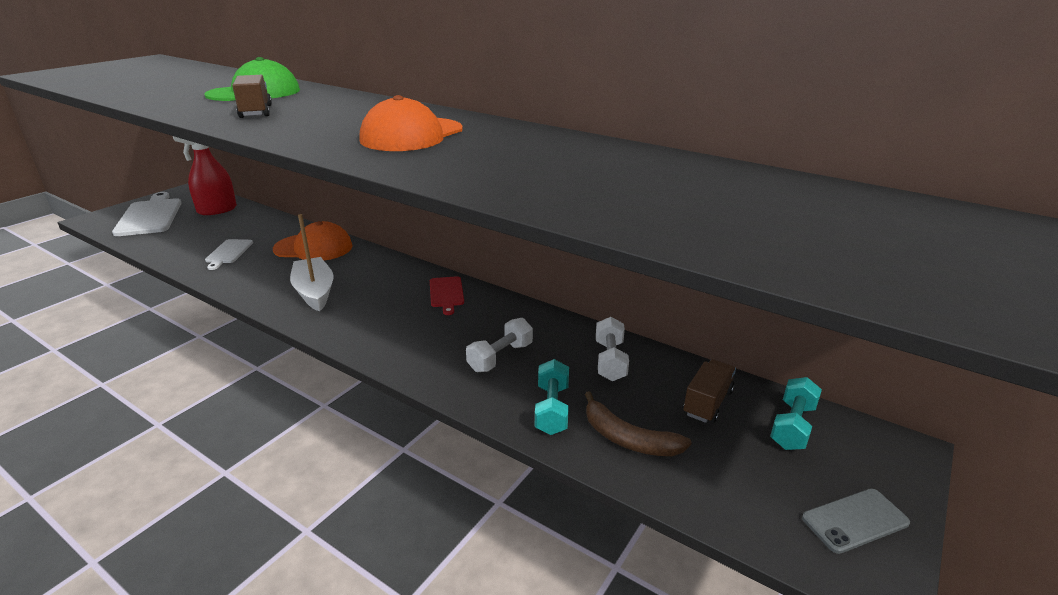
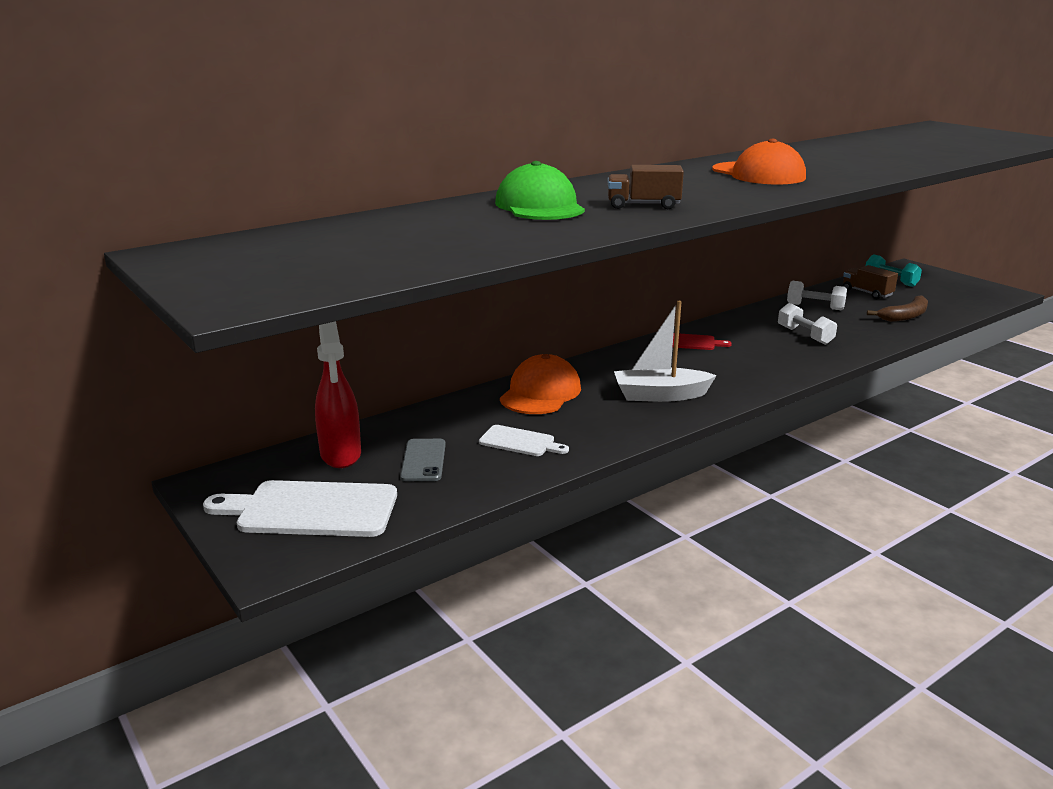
camera: 70 degrees left, 5 degrees down
turquoise dumbbell [535,359,569,435] -> none
grey phone [802,489,910,554] -> grey phone moved to [400,439,446,481]

